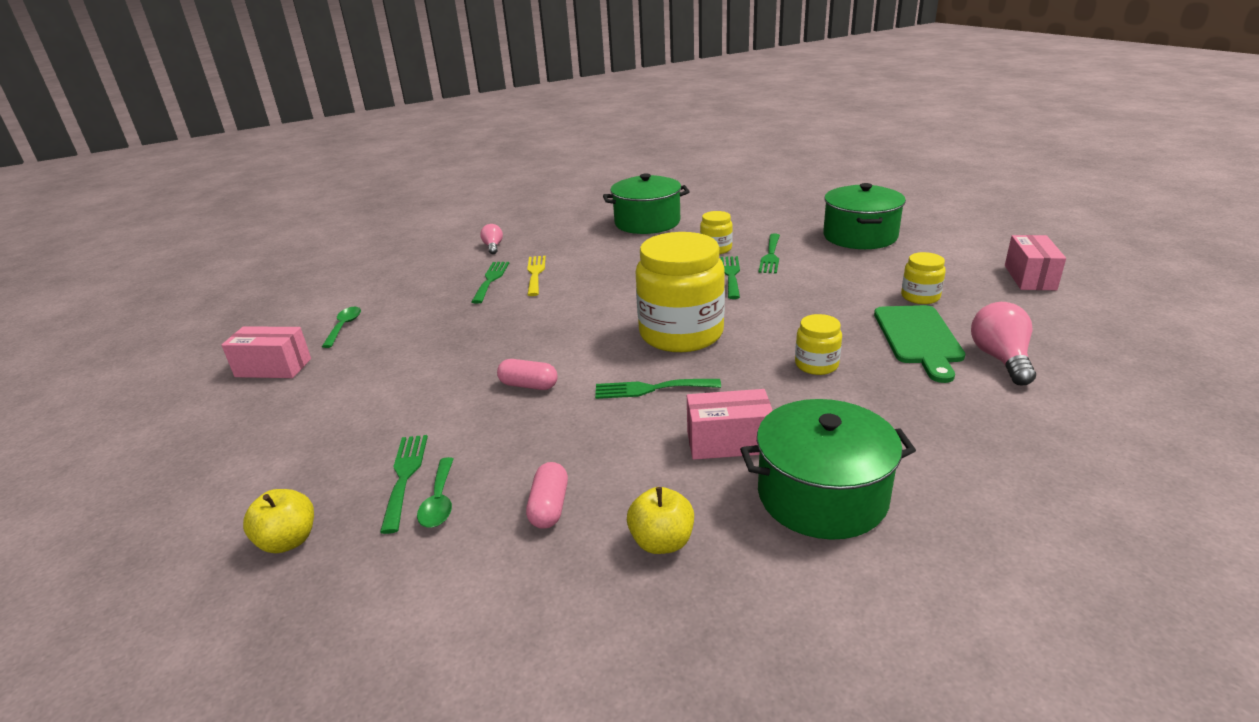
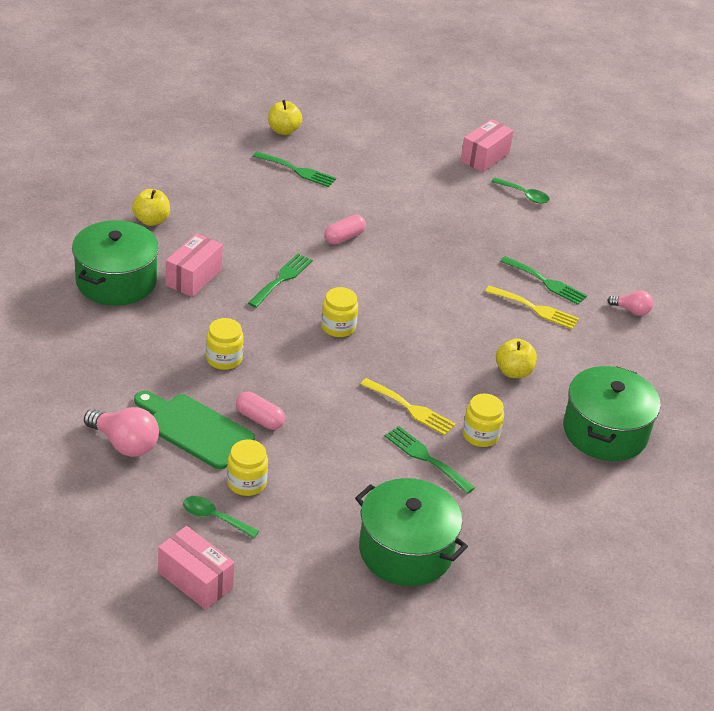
camera: 115 degrees right, 10 degrees up
green spoon [417,457,453,528] -> green spoon moved to [183,496,259,538]
pink capsule [526,462,568,529] -> pink capsule moved to [236,392,285,430]
yellow jar [636,232,725,352] -> yellow jar [321,287,358,337], size x0.46
green fork [721,256,740,299] -> yellow fork [360,378,456,436]
none -> yellow apple [496,338,537,378]

